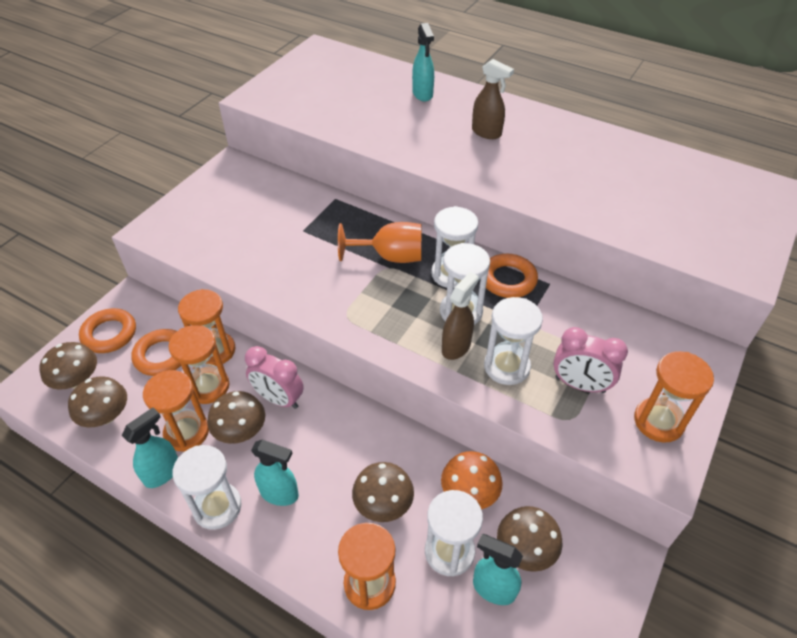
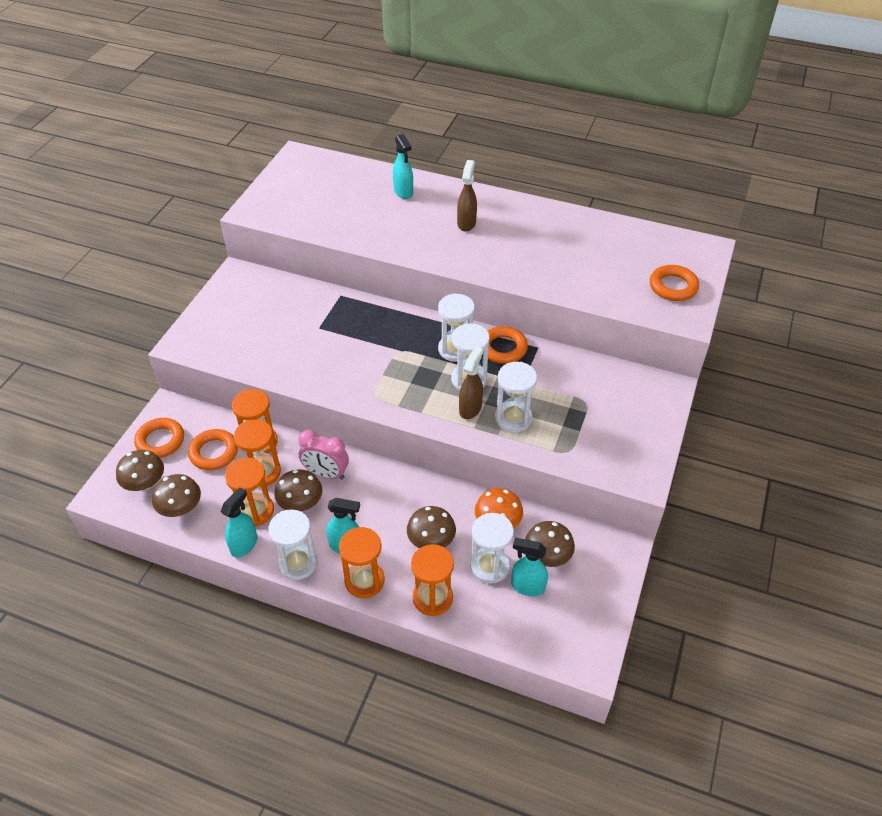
camera: 10 degrees left, 0 degrees up
orange goblet [338,222,421,263] -> none
brown spray bottle [472,59,514,139] -> brown spray bottle turned 105 degrees counterclockwise [457,160,477,231]
pink clock [553,327,628,393] -> none
orange hourglass [634,351,714,443] -> orange hourglass moved to [339,527,385,598]
none -> orange ring [650,265,699,301]

